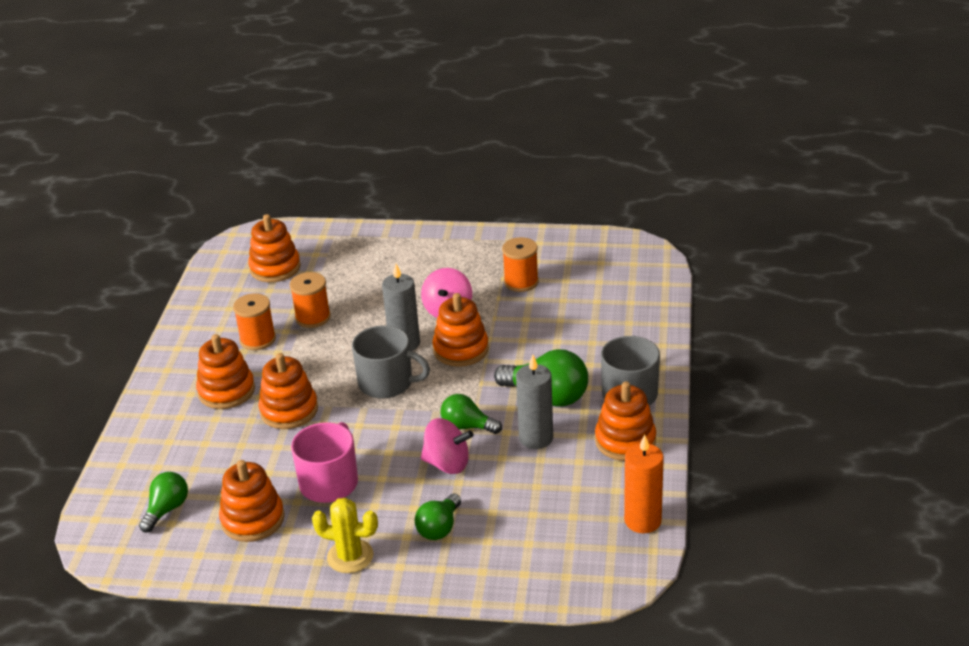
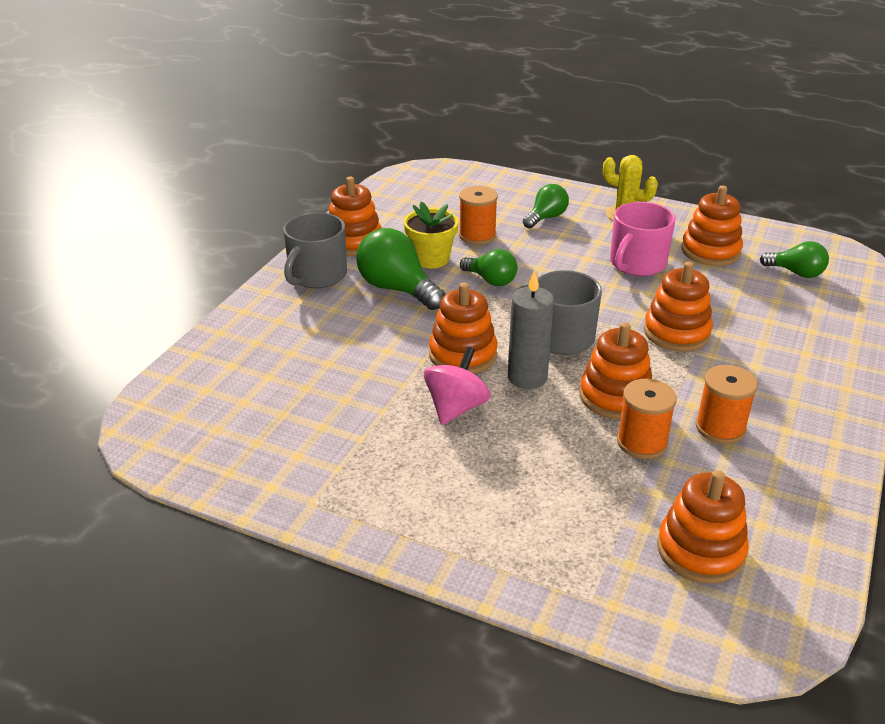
camera: 165 degrees left, 0 degrees up
green light bulb [139,472,188,533] -> green light bulb turned 105 degrees counterclockwise [760,241,829,278]
orange stacking toy [196,334,255,409] -> orange stacking toy moved to [579,322,652,419]
pink spinning top [421,418,473,474] -> none
orange spool [502,237,539,292] -> orange spool moved to [459,186,498,245]
grey candle [516,354,553,449] -> yellow flower pot [404,202,459,268]
orange candle [624,434,664,533] -> none

